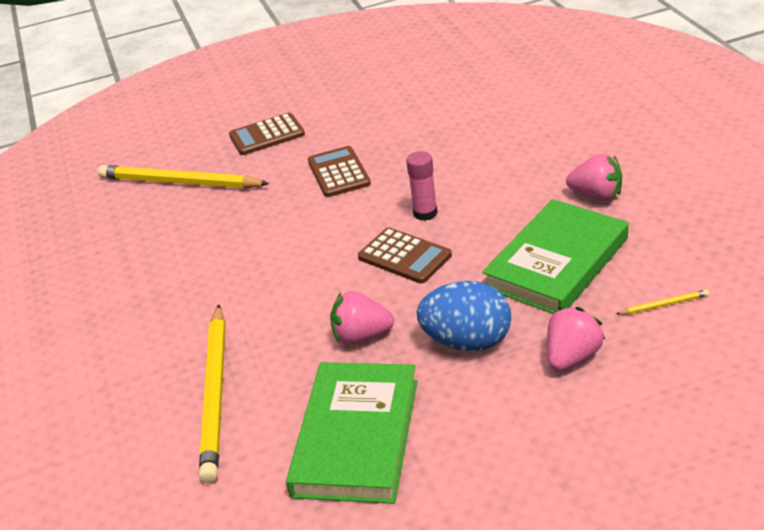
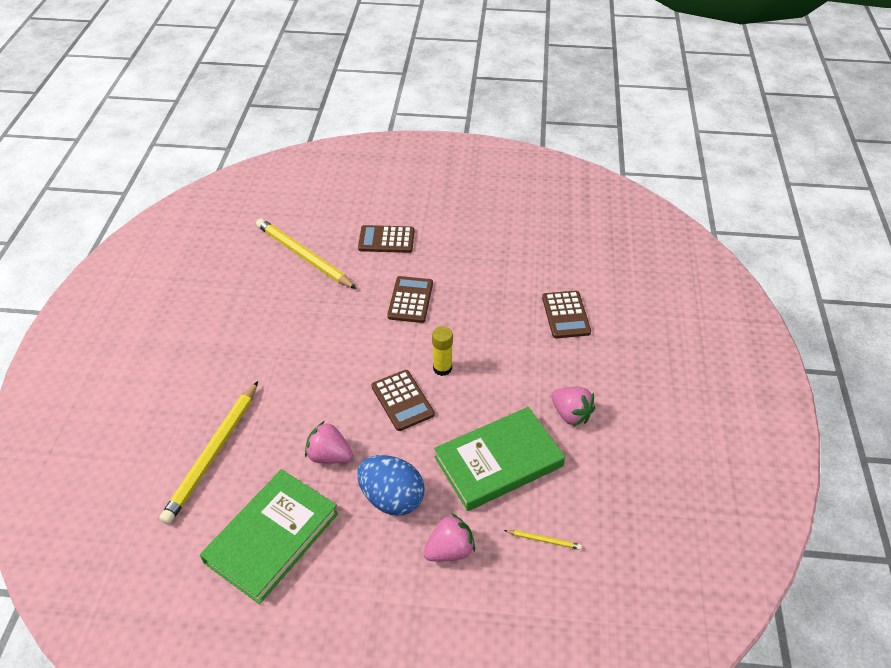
camera: 20 degrees right, 10 degrees up
pink glue stick [406,151,438,221] -> yellow glue stick [432,326,453,376]
none -> brown calculator [542,291,591,338]

